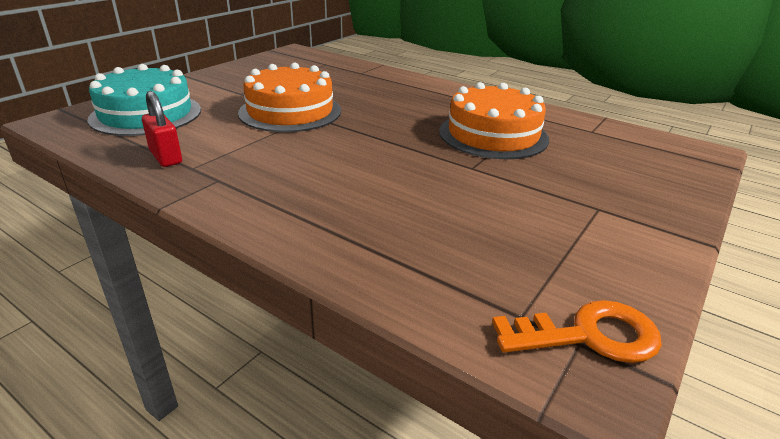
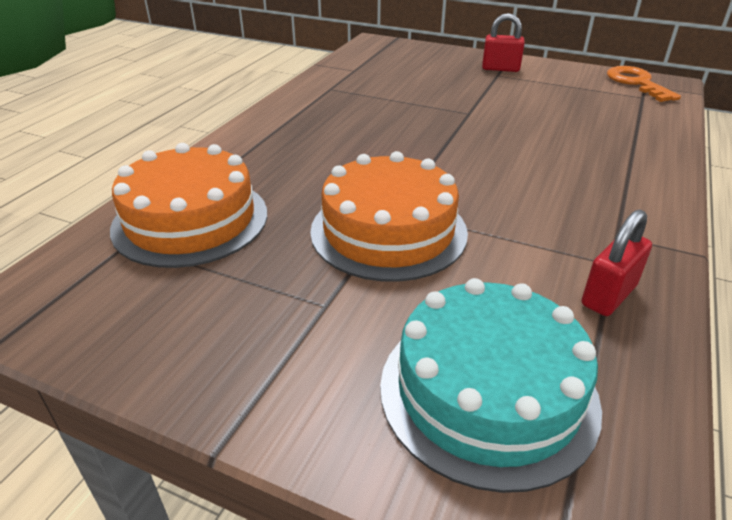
camera: 100 degrees left, 5 degrees up
orange cake [439,82,549,159] -> orange cake moved to [110,143,267,268]
none -> red padlock [482,13,525,72]

